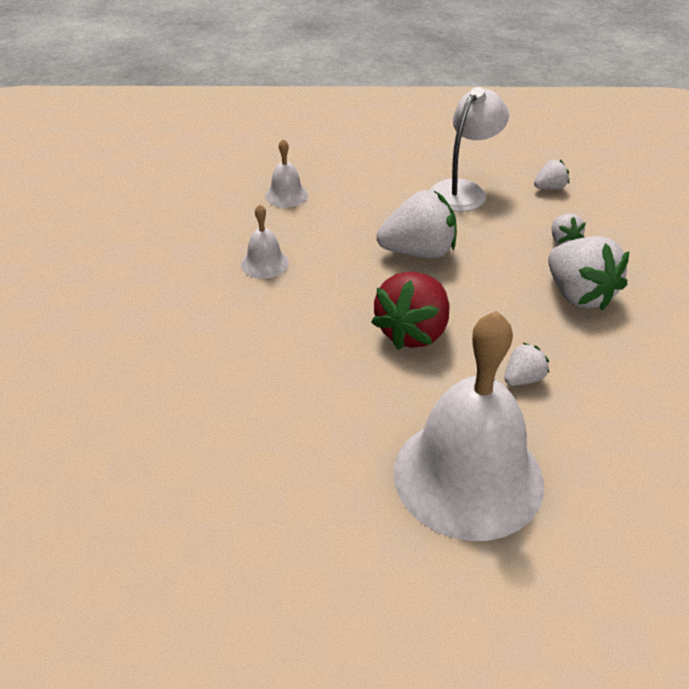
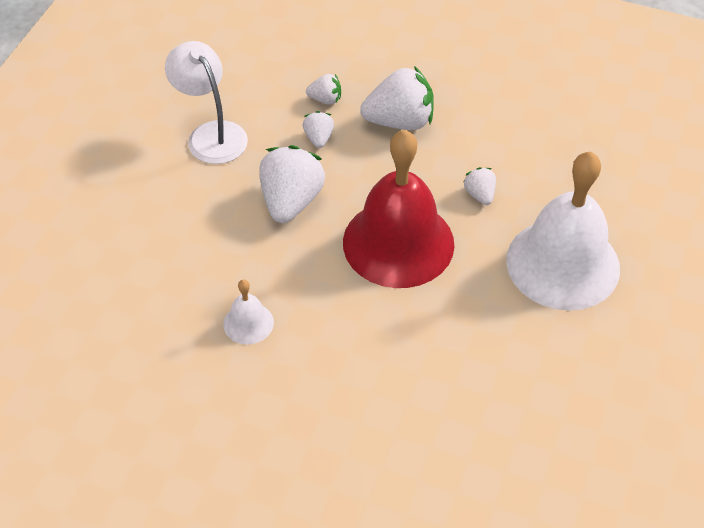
camera: 70 degrees left, 10 degrees up
white bell [265,139,308,208] -> none
red strawberry [371,272,449,350] -> red bell [343,130,455,288]
white strawberry [534,160,569,190] -> white strawberry moved to [303,111,334,148]

